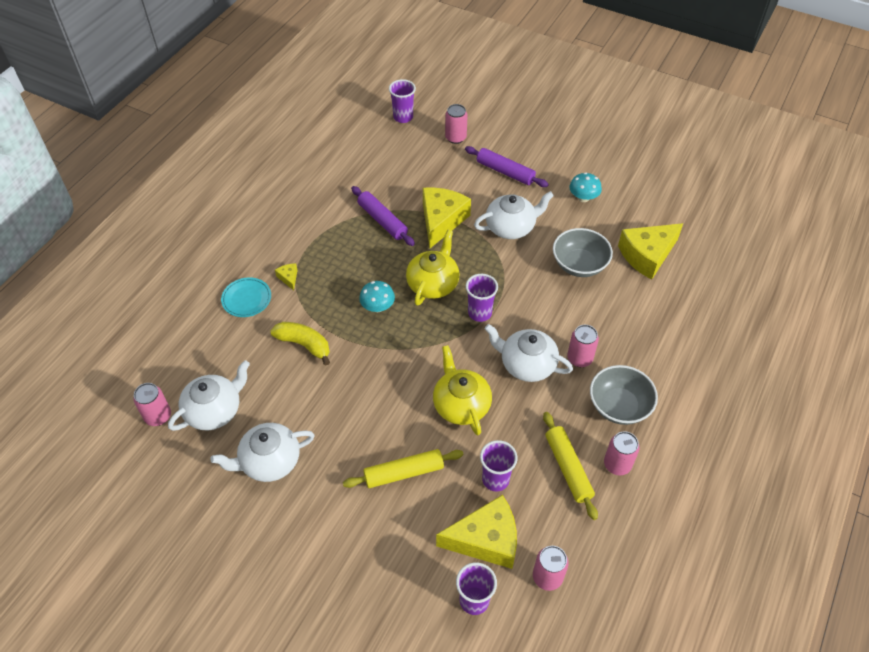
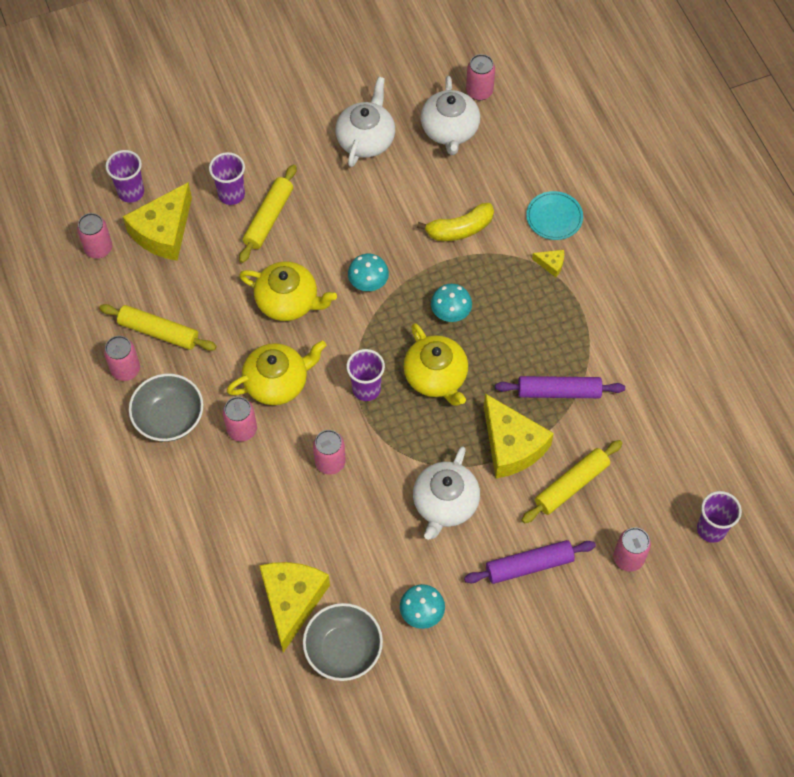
camera: 130 degrees right, 10 degrees up
purple cup [480,440,518,491] -> purple cup moved to [209,152,245,205]
white teapot [485,324,573,382] -> yellow teapot [227,340,326,405]
grey bowl [553,228,613,277] -> grey bowl moved to [303,603,383,681]
none -> pink can [313,430,346,475]
none -> turquoise mushroom [348,254,389,291]
none -> yellow rolling pin [522,440,623,523]

